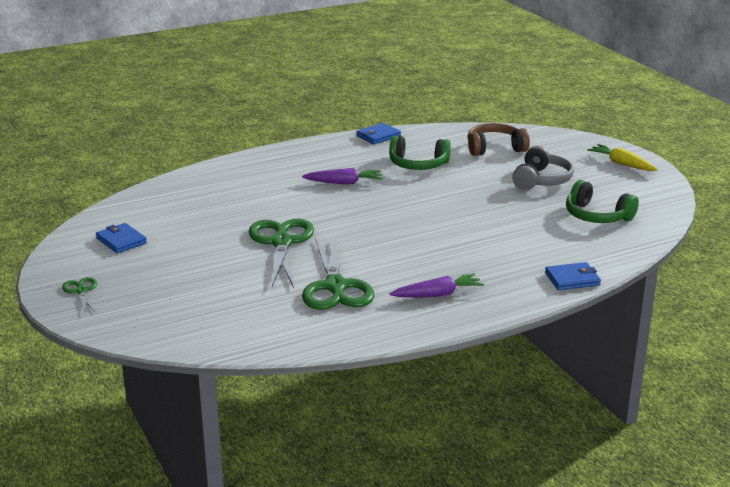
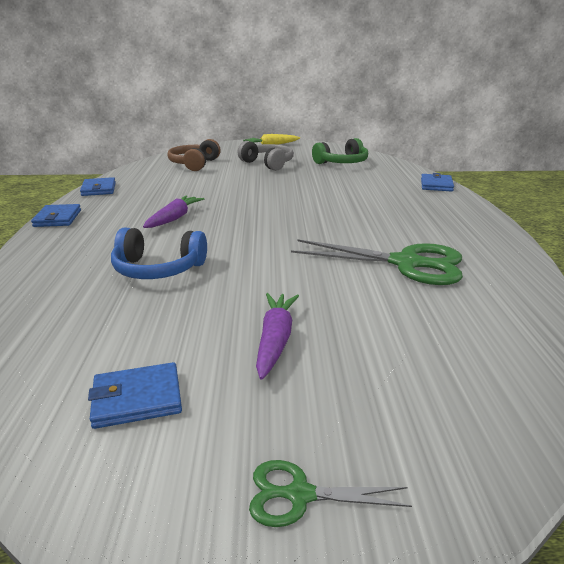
camera: 65 degrees left, 0 degrees up
green scissors [249,219,314,288] -> none
green headphones [389,136,451,170] -> none
purple carrot [390,273,484,298] -> purple carrot moved to [256,293,299,380]
none -> blue wallet [31,204,81,227]
none -> blue headphones [111,228,207,279]

